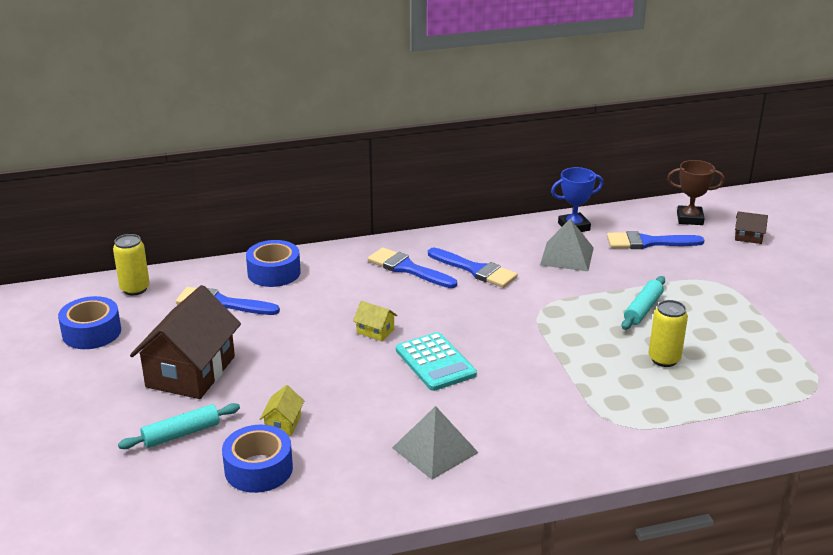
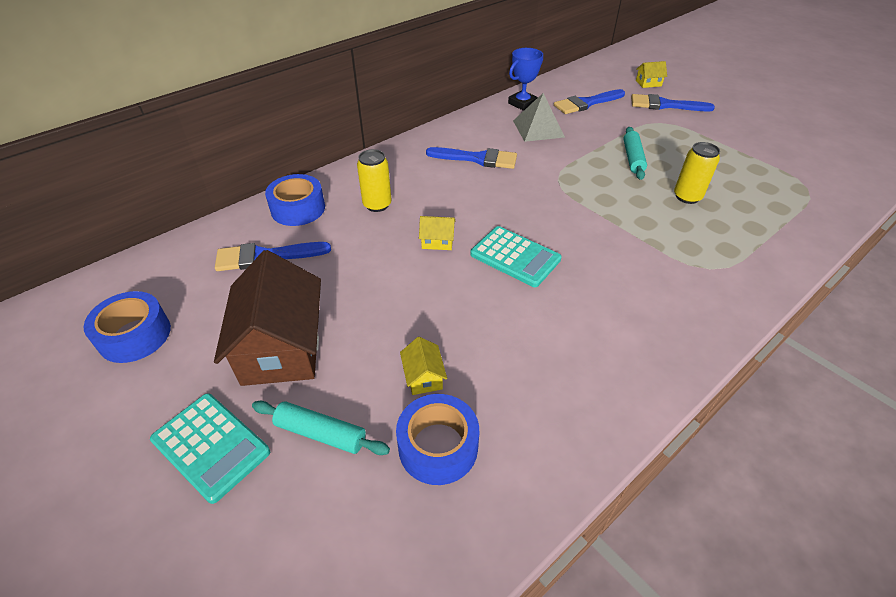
camera: 25 degrees left, 15 degrees up
yellow can [113,234,150,295] -> yellow can moved to [357,149,392,212]
turquoise rolling pin [118,403,240,449] -> turquoise rolling pin turned 75 degrees clockwise [252,401,390,455]
blue brush [368,247,457,288] -> blue brush moved to [631,94,715,111]
grey pyramid [392,406,479,479] -> none
brown trophy [667,160,725,225] -> none
brown house [735,211,768,244] -> yellow house [636,61,667,88]
none -> turquoise calculator [150,393,270,504]

